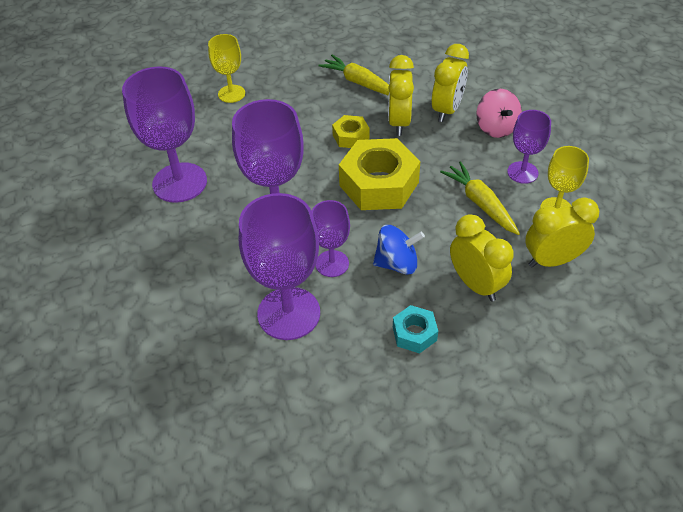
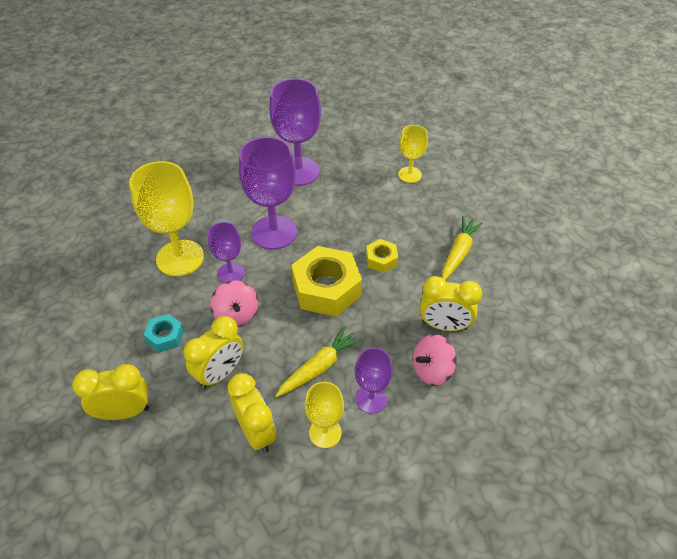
camera: 75 degrees right, 0 degrees up
purple goblet [239,193,320,340] -> yellow goblet [129,161,204,276]
blue spinning top [373,225,425,275] -> pink spinning top [210,280,258,327]
yellow clock [388,55,414,136] -> yellow clock moved to [72,364,149,420]

